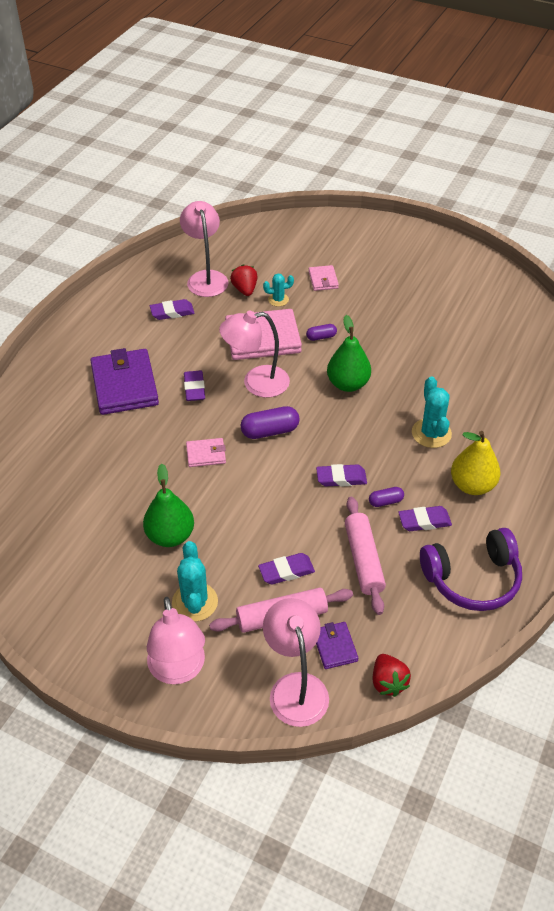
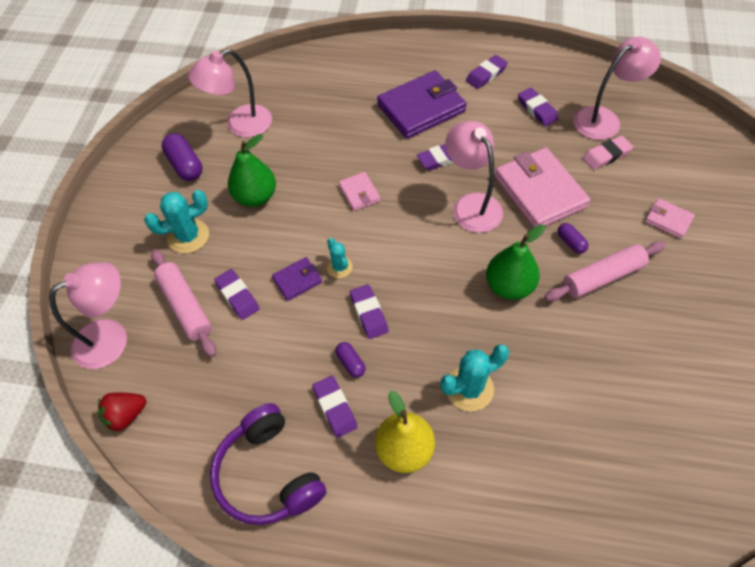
camera: 75 degrees right, 10 degrees up
pink lamp [147,597,205,685] -> pink lamp moved to [188,49,272,138]
red strawberry [230,265,257,296] -> pink eraser [583,136,633,170]
purple capsule [241,406,300,439] -> purple capsule moved to [162,133,202,181]
turquoise cactus [263,273,294,307] -> turquoise cactus moved to [327,238,353,278]
pink wallet [309,265,339,291] -> pink wallet turned 60 degrees clockwise [645,198,695,239]
purple wallet [316,622,358,669] -> purple wallet moved to [272,257,322,301]
pink rolling pin [345,497,386,615] -> pink rolling pin moved to [544,241,666,301]
none -> purple eraser [466,55,508,89]

